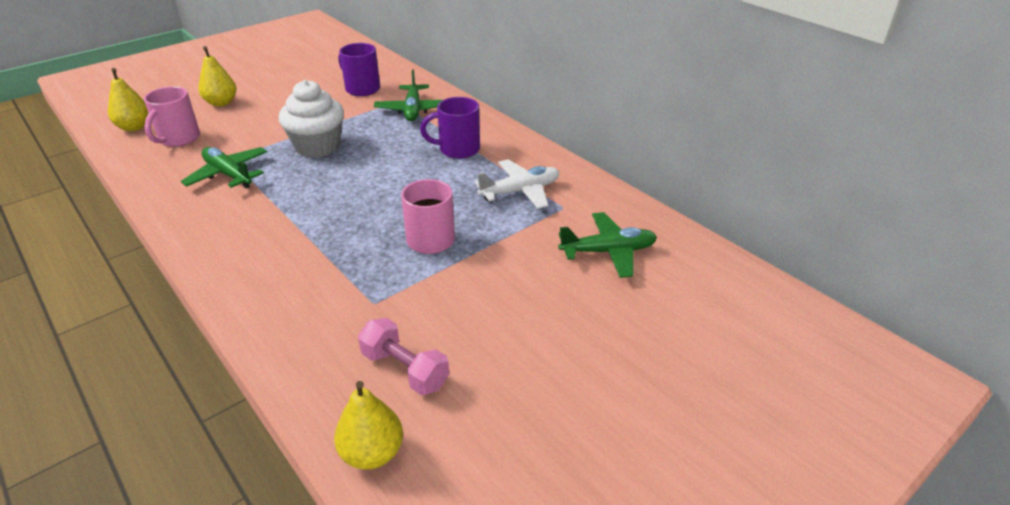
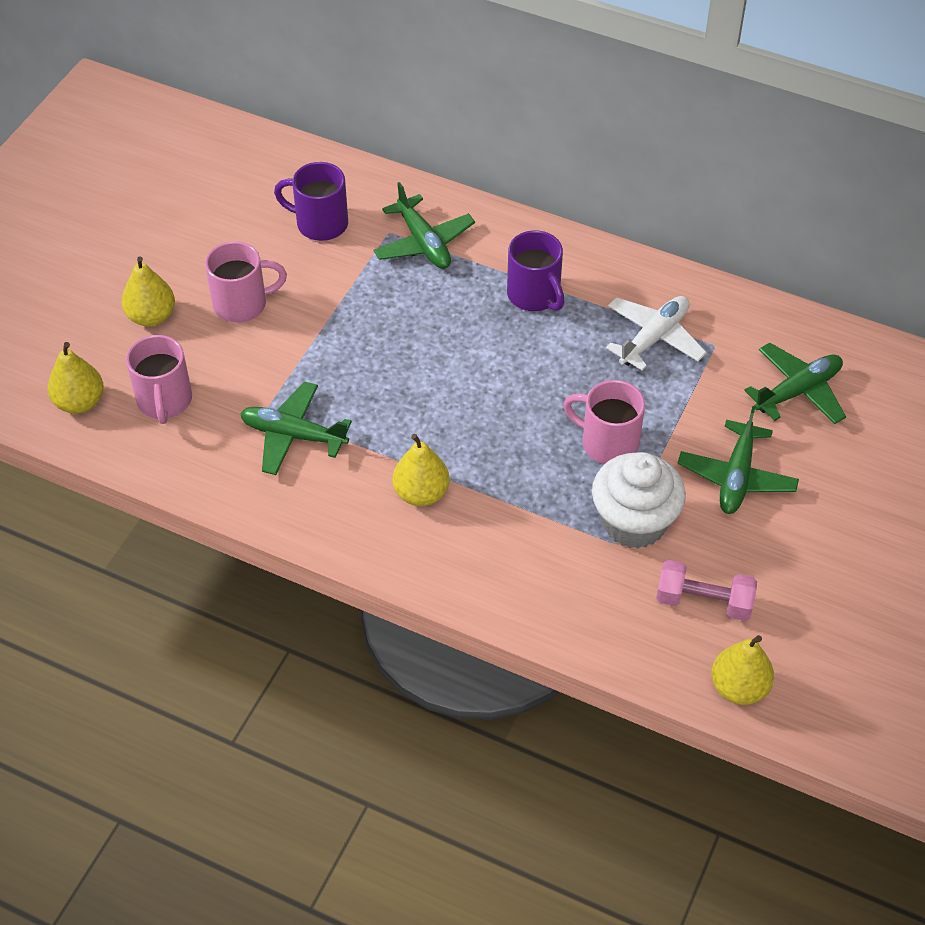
camera: 25 degrees left, 15 degrees up
white cupcake [279,80,344,158] -> white cupcake moved to [592,452,686,549]
purple mug [420,97,480,159] -> purple mug turned 90 degrees counterclockwise [507,230,565,311]
none -> pink mug [205,241,287,323]
none -> yellow pear [393,434,449,506]
none -> green plane [678,406,799,514]

